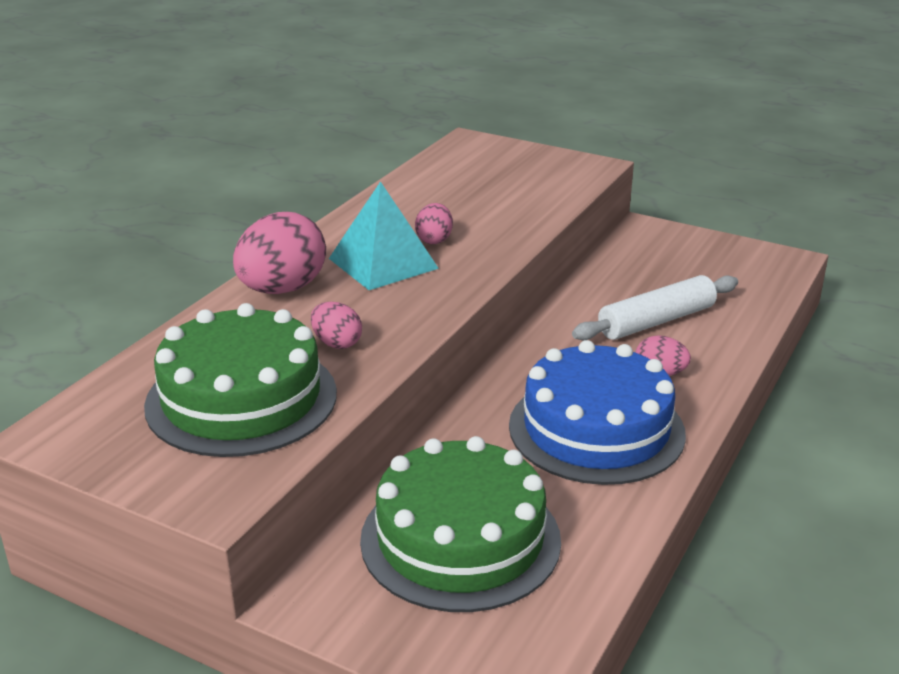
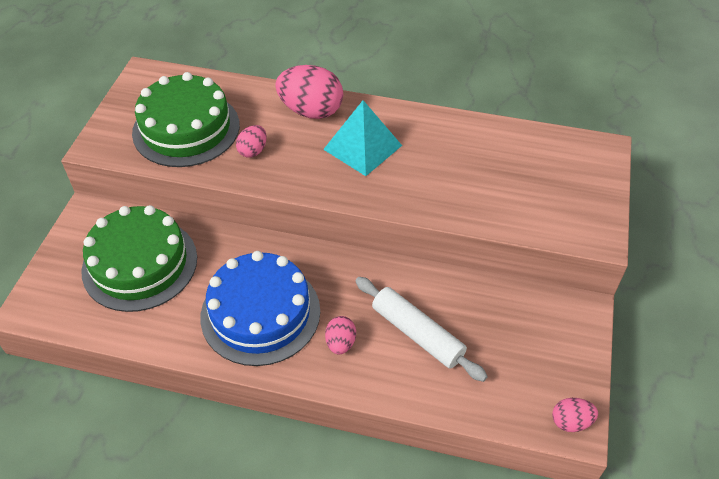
camera: 75 degrees right, 20 degrees up
pink egg [415,203,453,244] -> pink egg moved to [552,398,598,432]

